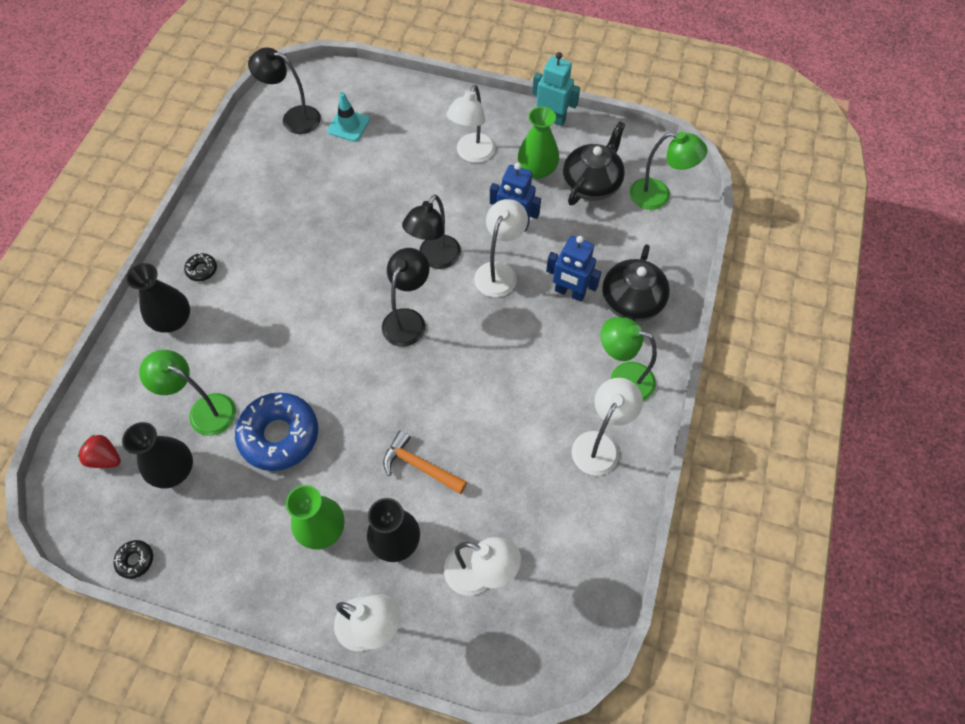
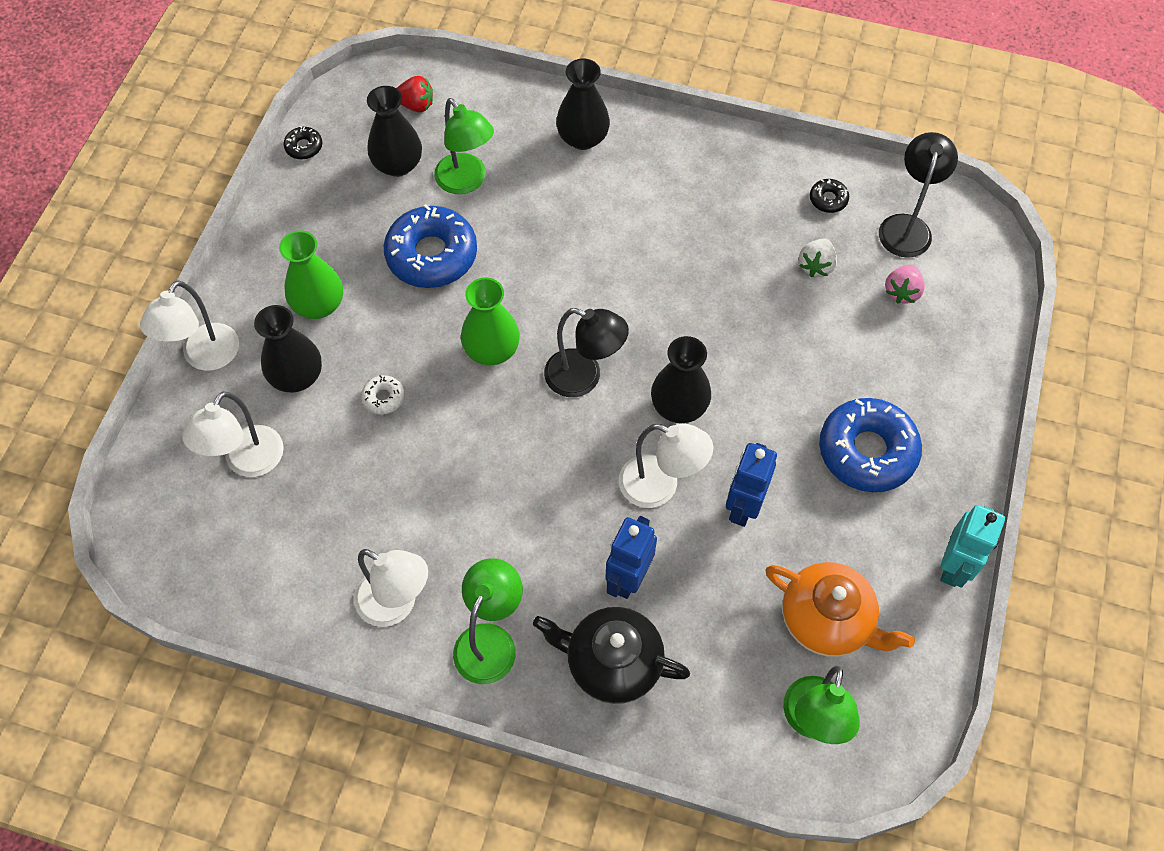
camera: 90 degrees right, 0 degrees up
red strawberry [78,434,121,468] -> red strawberry turned 75 degrees clockwise [396,76,433,112]
green lamp [139,350,236,436] -> green lamp turned 120 degrees clockwise [434,98,494,194]
black donut [184,253,217,281] -> black donut moved to [810,179,849,213]
turquoise traffic cone [327,92,370,142] -> pink strawberry [885,265,925,304]
orange hammer [383,430,467,494] -> white donut [361,375,404,415]
black lamp [402,195,461,269] -> black vase [651,336,711,423]
white lamp [446,85,495,163] -> blue donut [819,398,922,492]
green vase [518,106,559,179] -> green vase moved to [461,278,520,365]
black teapot [563,121,625,205] -> orange teapot [765,562,915,657]
none -> white strawberry [799,239,837,277]

